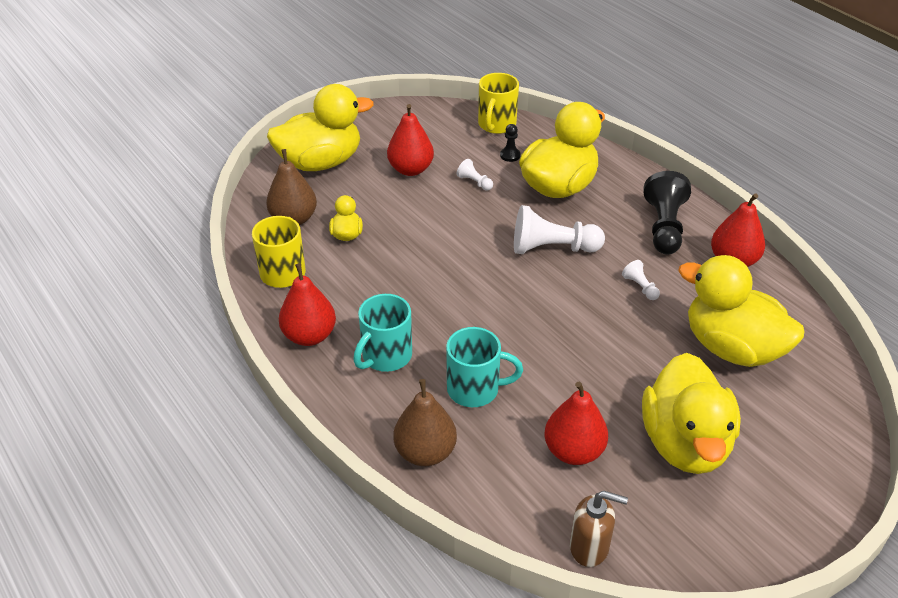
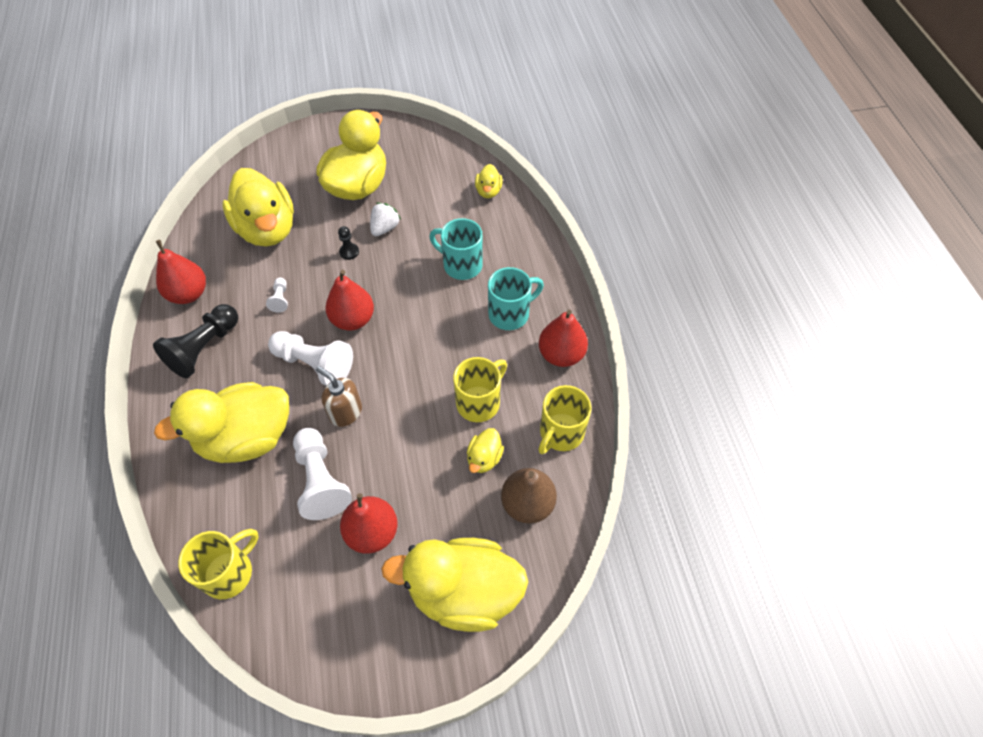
camera: 155 degrees left, 15 degrees up
brown pear [393,379,457,466] -> none
white pawn [457,159,493,191] -> white pawn [293,428,352,520], size x2.13
black pawn [500,124,520,162] -> black pawn moved to [338,226,359,260]
red pear [544,382,608,465] -> red pear moved to [325,270,374,331]
brown soap dispenser [570,491,628,567] -> brown soap dispenser moved to [316,366,362,427]
none -> white strawberry [370,203,401,236]
none -> yellow mug [453,357,507,422]
none -> yellow duck [475,164,503,198]

